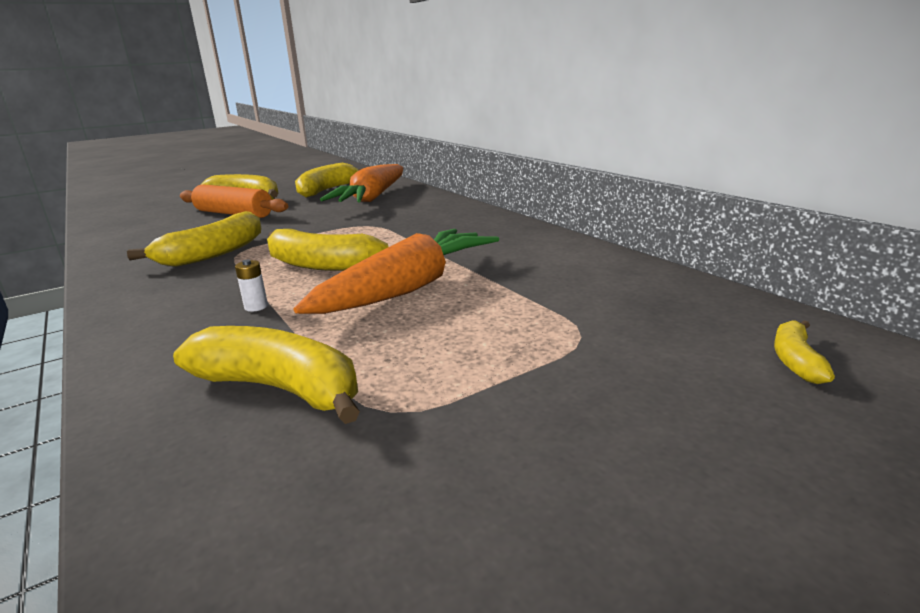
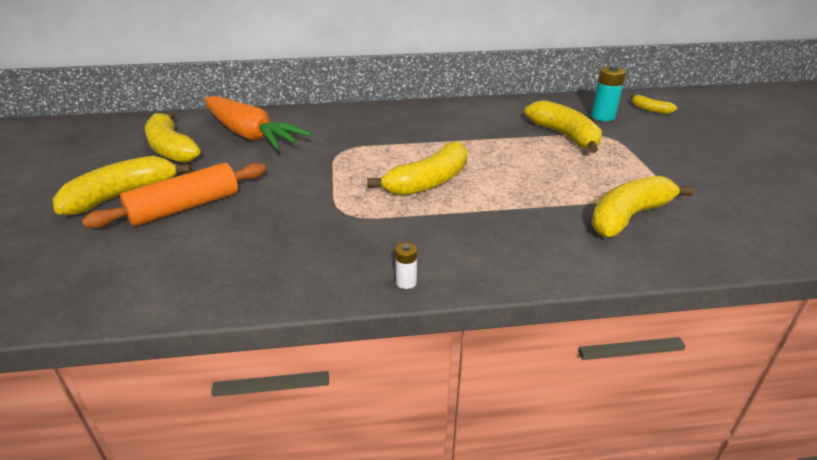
camera: 65 degrees left, 10 degrees up
yellow banana [127,211,261,267] -> yellow banana moved to [525,100,602,153]
white battery [235,259,268,312] -> white battery moved to [395,243,417,289]
orange carrot [293,229,499,314] -> none
none -> turquoise battery [591,65,626,121]

